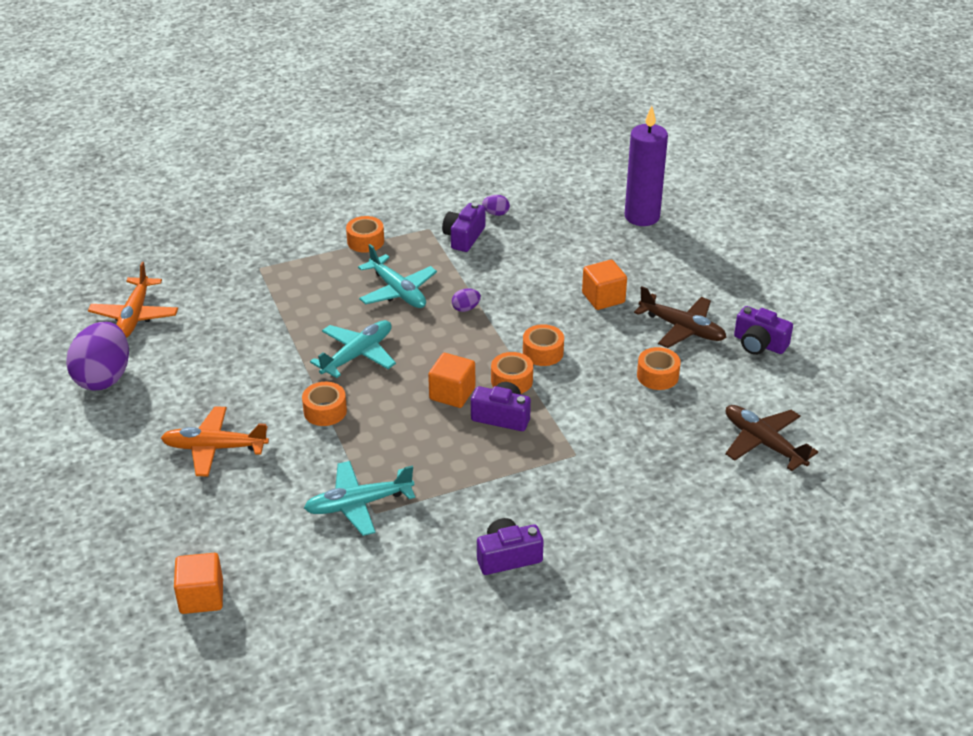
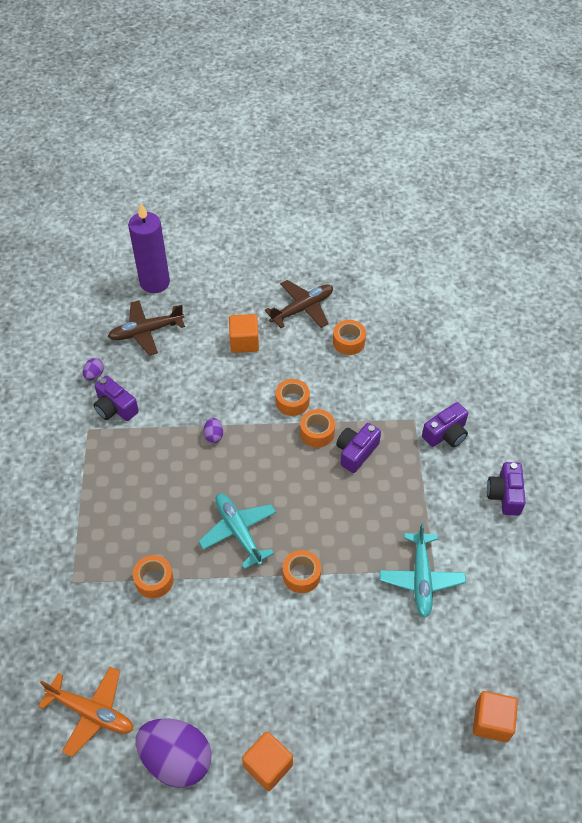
camera: 70 degrees left, 15 degrees up
orange plane [161,406,269,476] -> none
orange tape [346,216,384,253] -> orange tape moved to [133,555,174,598]
turquoise plane [358,244,437,308] -> none
orange cube [428,353,475,408] -> orange cube moved to [242,731,293,791]
brown plane [725,405,818,471] -> brown plane moved to [108,300,185,356]
purple camera [734,306,793,355] -> purple camera moved to [422,402,468,447]

